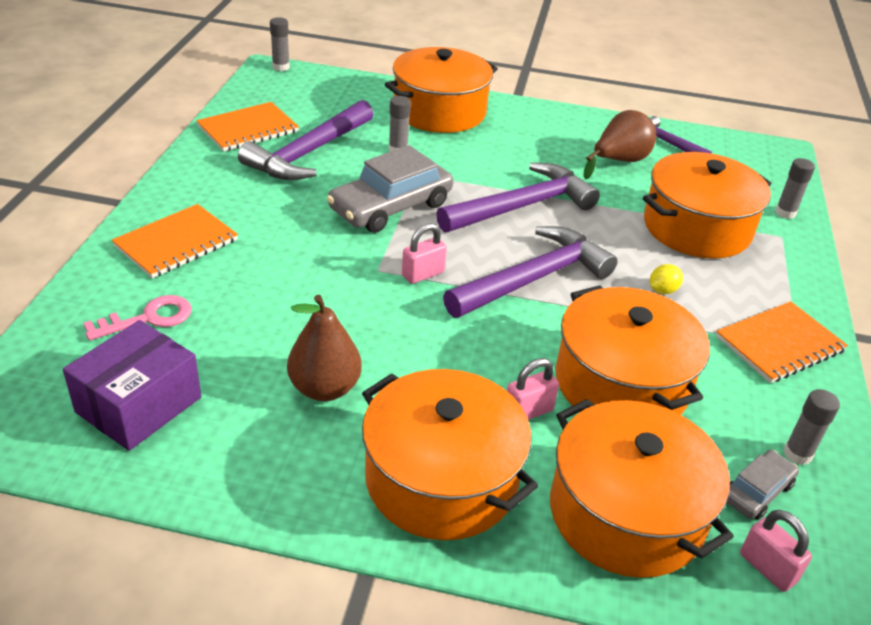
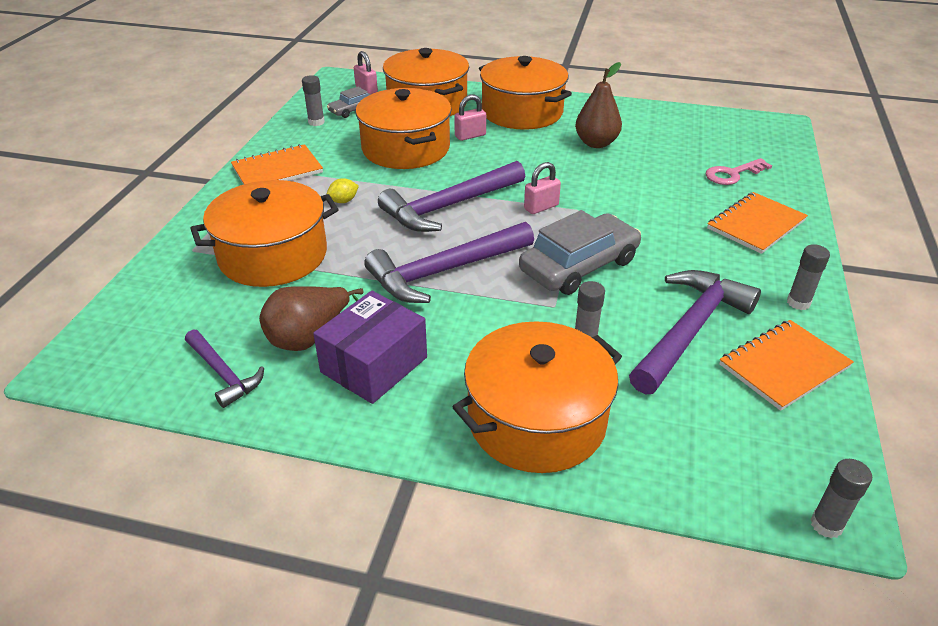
camera: 175 degrees left, 0 degrees up
purple box [63,320,201,451] -> purple box moved to [313,291,427,404]
grey glue stick [775,158,815,219] -> grey glue stick moved to [787,244,830,310]

